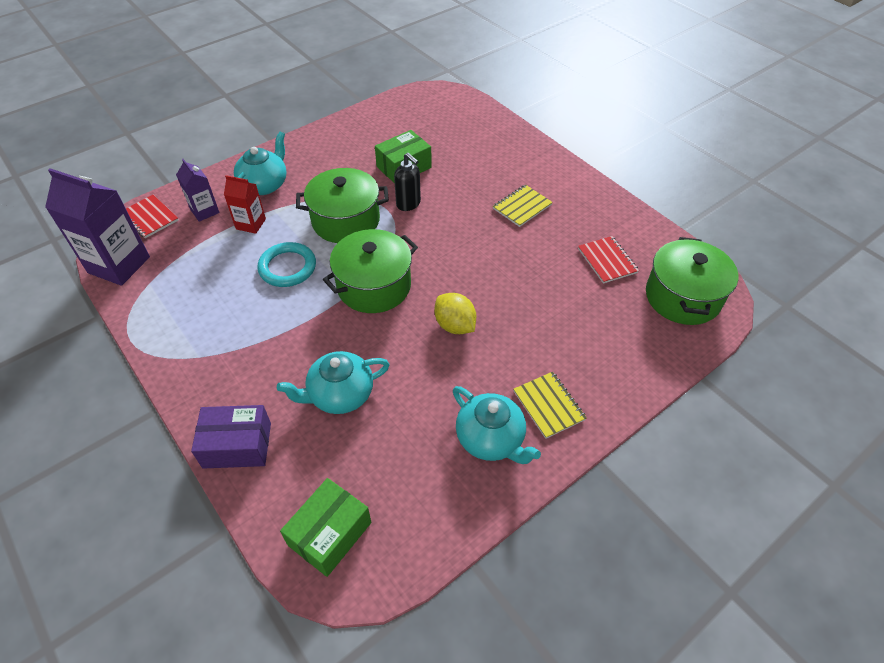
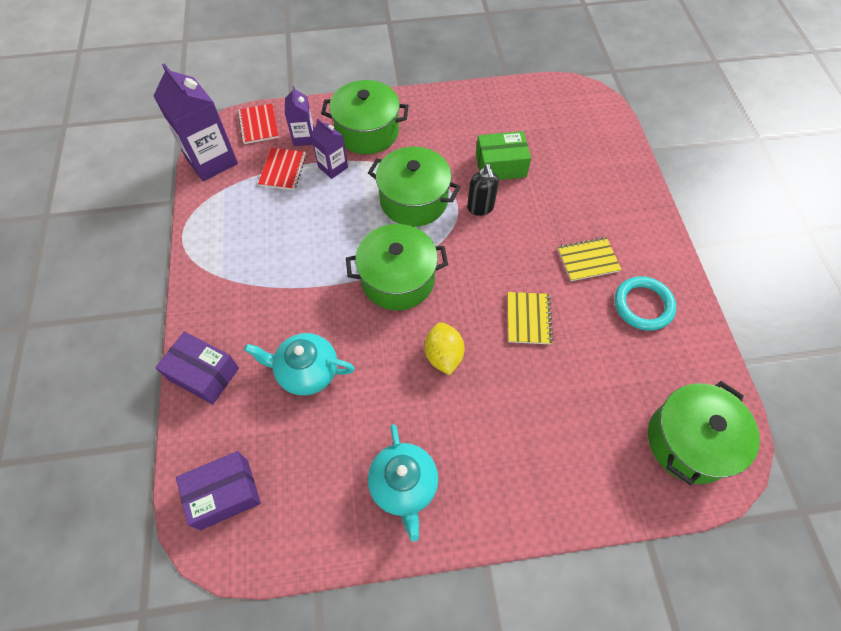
camera: 30 degrees right, 10 degrees up
red carton [224,175,266,234] -> purple carton [311,119,348,179]
turquoise teapot [234,131,286,195] -> green pot [321,80,409,154]
turquoise ring [257,242,316,287] -> turquoise ring moved to [614,276,676,331]
green box [280,478,371,577] -> purple box [176,451,261,530]
yellow notebook [513,372,587,439] -> yellow notebook moved to [507,292,553,344]
red notebook [578,236,639,284] -> red notebook moved to [258,148,307,190]

